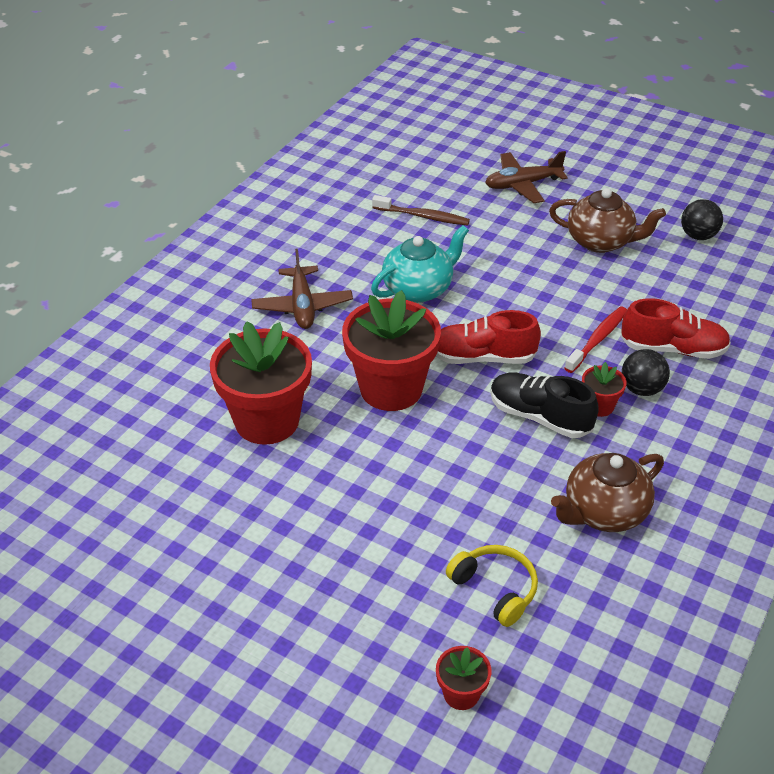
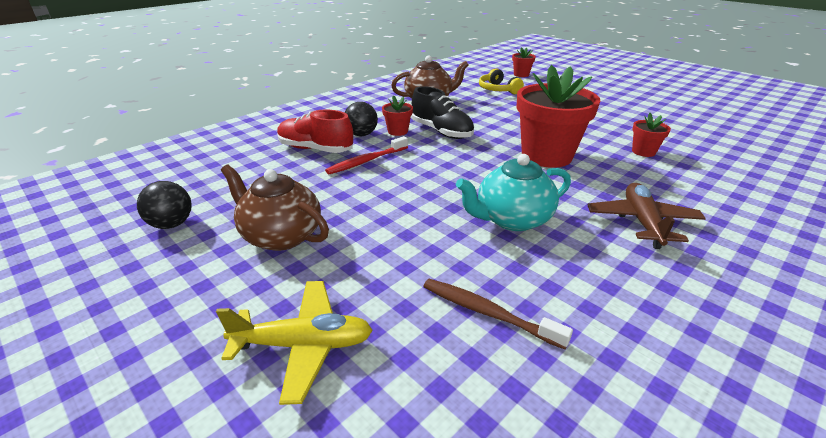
camera: 165 degrees left, 10 degrees down
red flower pot [210,321,312,445] -> red flower pot [632,113,671,157], size x0.45
red shoe [436,310,541,364] -> none
brown plane [485,151,568,203] -> yellow plane [216,281,373,405]

